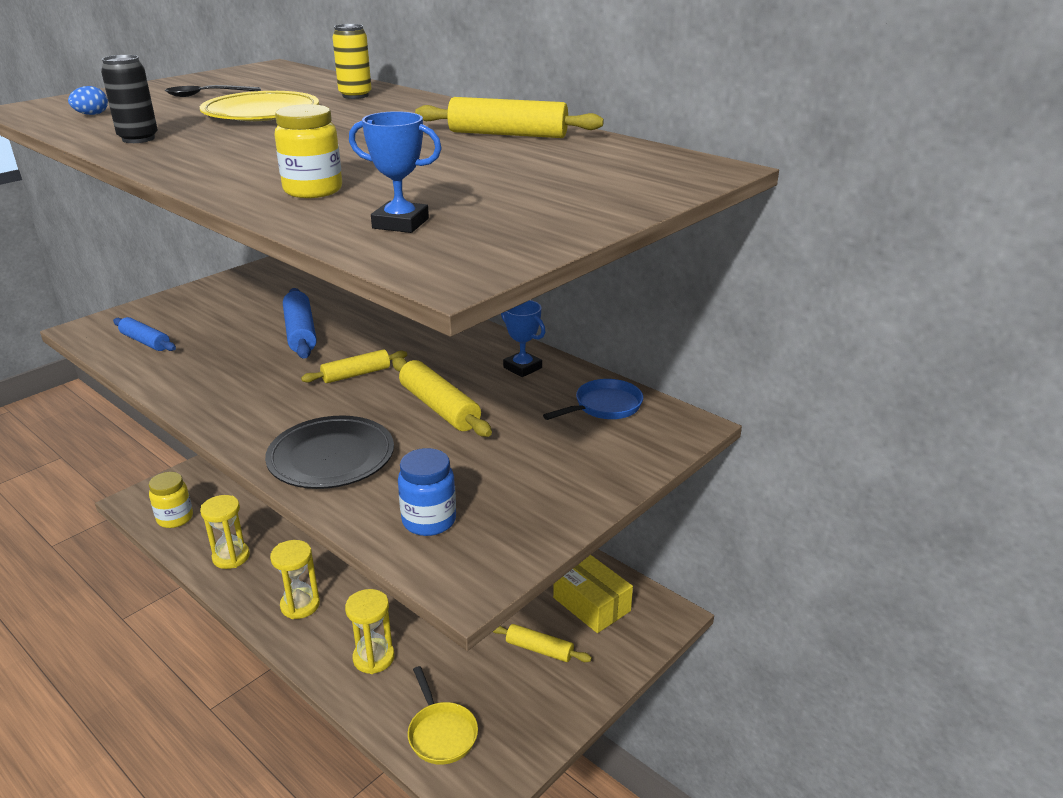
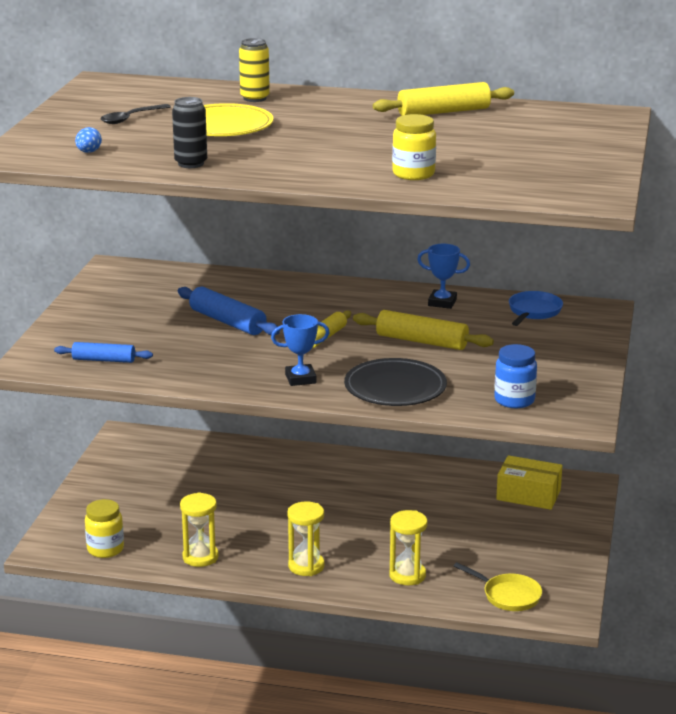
camera: 30 degrees left, 5 degrees down
blue trophy [349,111,442,233] -> blue trophy moved to [271,314,329,386]
yellow rolling pin [493,624,592,662] -> none

